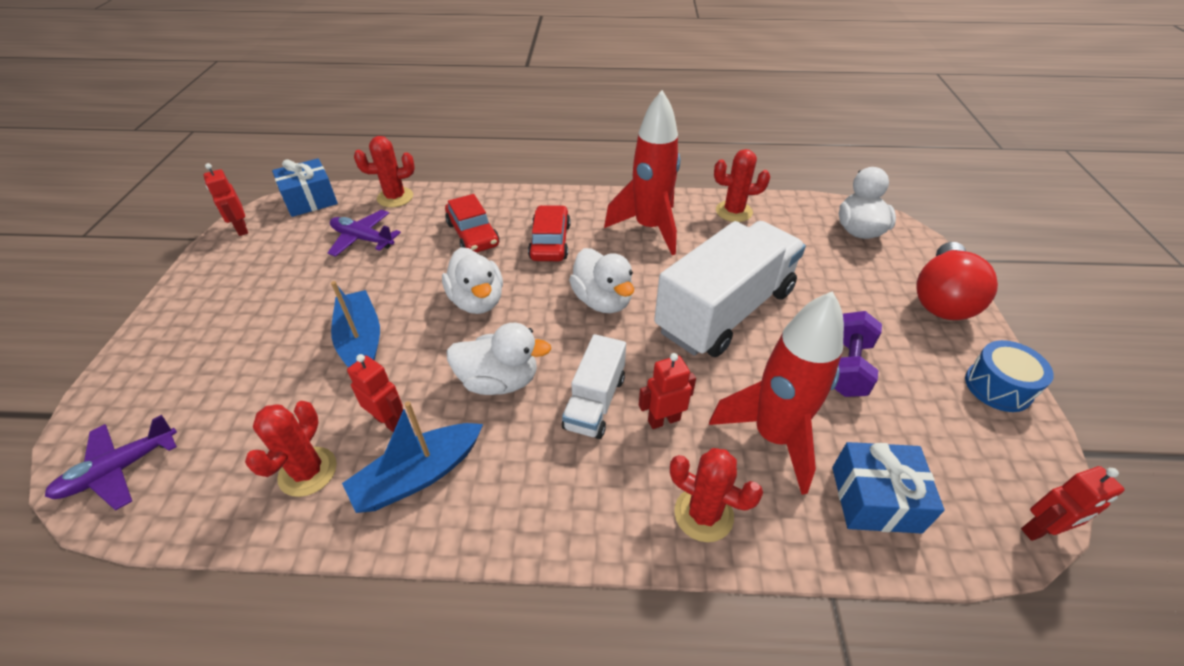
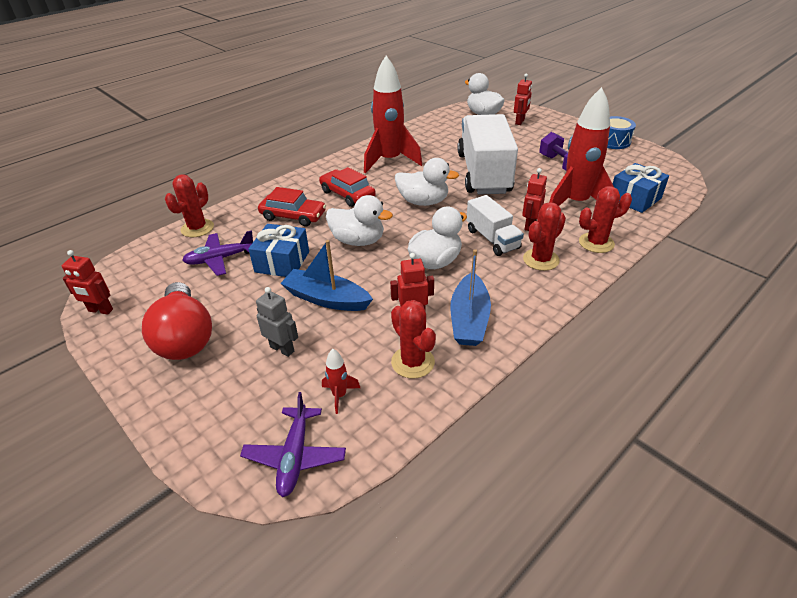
camera: 45 degrees left, 5 degrees down
blue gift [272,159,338,217] -> blue gift moved to [248,224,309,277]
red cactus [714,149,770,222] -> red cactus moved to [523,202,566,271]
red light bulb [916,242,998,320] -> red light bulb moved to [142,282,212,360]
red robot [1021,466,1125,541] -> red robot moved to [514,73,532,125]
none -> grey robot [256,287,298,357]
none -> red rocket [322,349,360,414]

